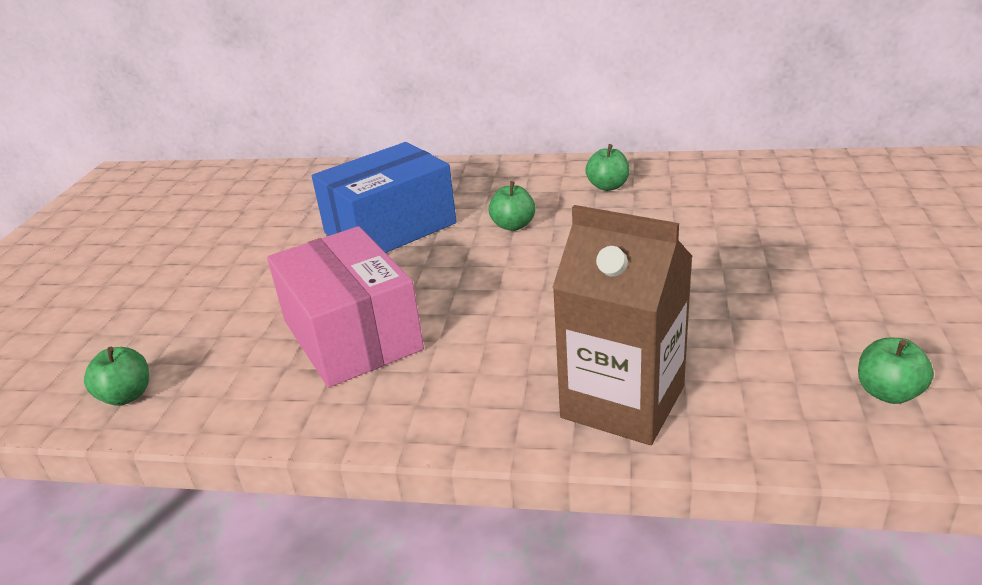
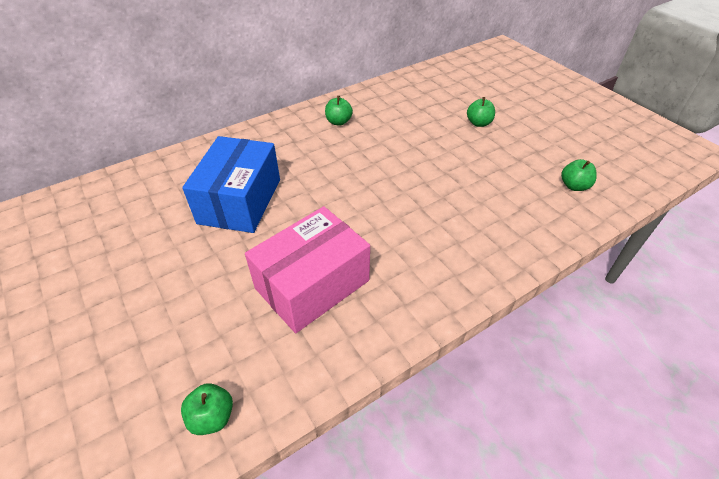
camera: 45 degrees left, 15 degrees up
pink box [267,226,424,388] -> pink box turned 60 degrees counterclockwise [245,206,370,333]
green apple [489,181,536,231] -> green apple moved to [467,97,495,127]
brown carton [552,205,693,445] -> none

